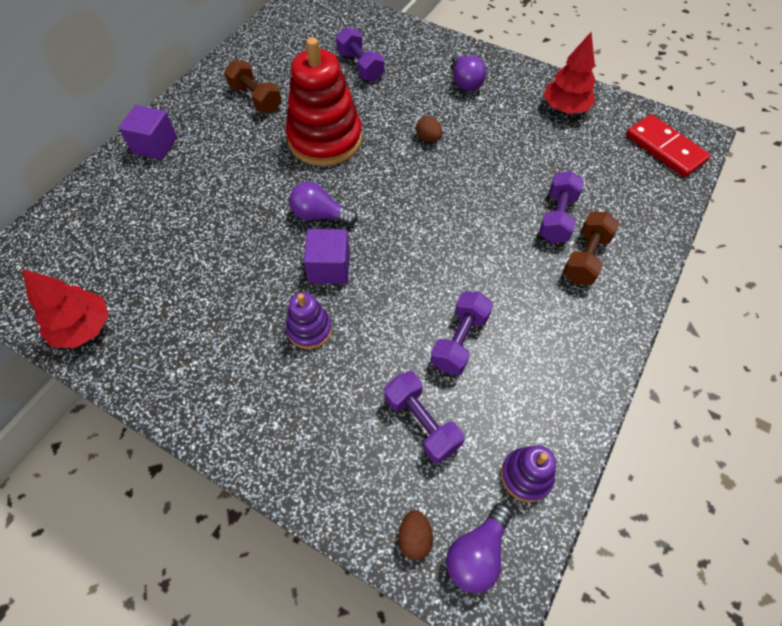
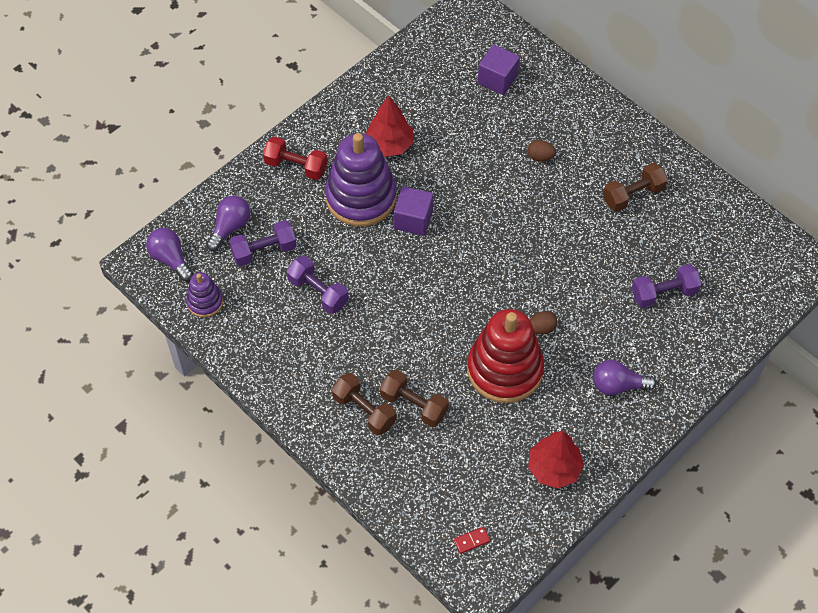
camera: 105 degrees right, 0 degrees up
red tree [22,269,109,348] -> red tree moved to [366,96,413,157]
purple cube [119,105,177,160] -> purple cube moved to [478,45,520,95]
red stacking toy [286,37,362,166] -> red stacking toy moved to [467,309,544,403]
purple stacking toy [286,292,332,349] -> purple stacking toy [325,133,397,227], size x2.05
purple light bulb [289,181,358,225] -> purple light bulb moved to [206,196,250,251]
brown egg [398,510,433,561] -> brown egg moved to [527,140,556,162]
purple dumbbell [539,171,584,243] -> brown dumbbell [380,370,449,427]
red domino [626,114,711,177] -> red domino [454,527,490,554], size x0.42
none -> red dumbbell [263,136,328,180]

